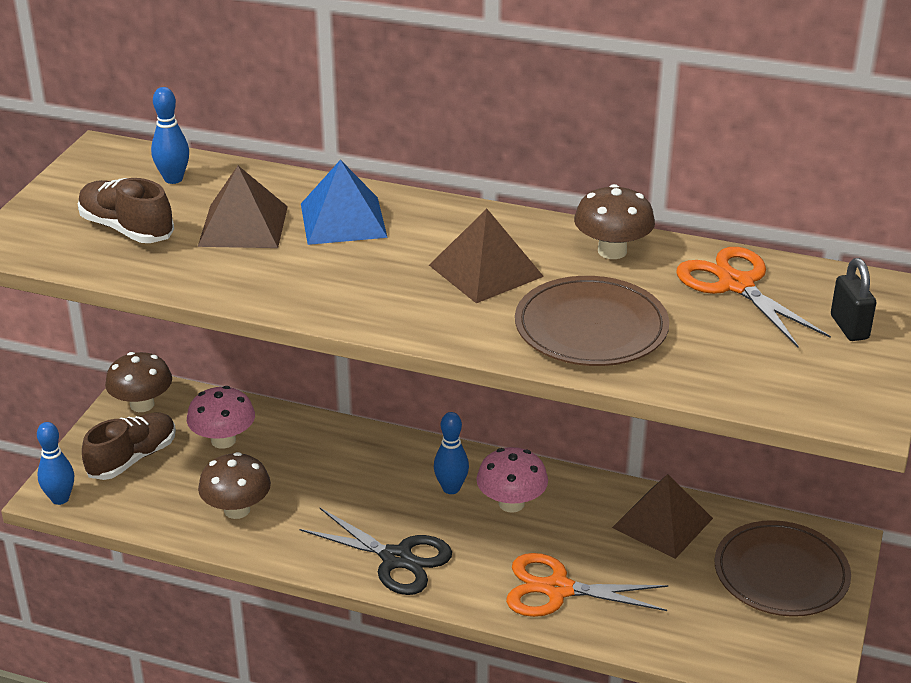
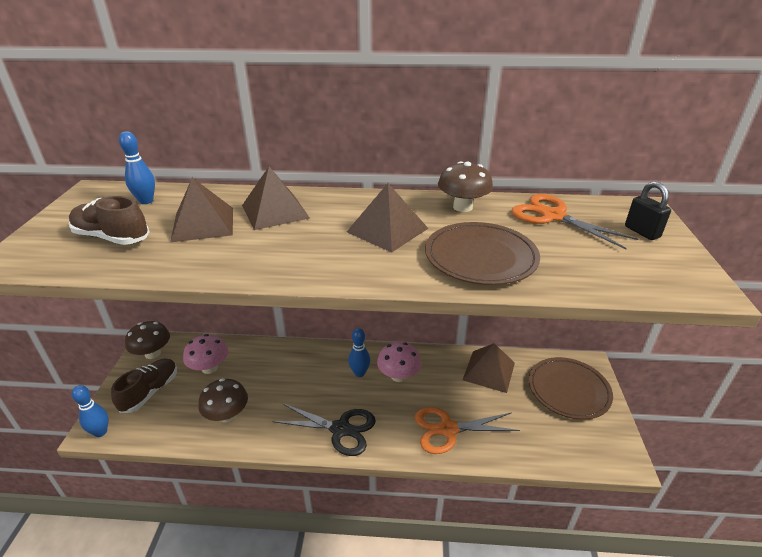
camera: 15 degrees left, 0 degrees up
blue pyramid [301,160,388,245] -> brown pyramid [242,167,310,230]

